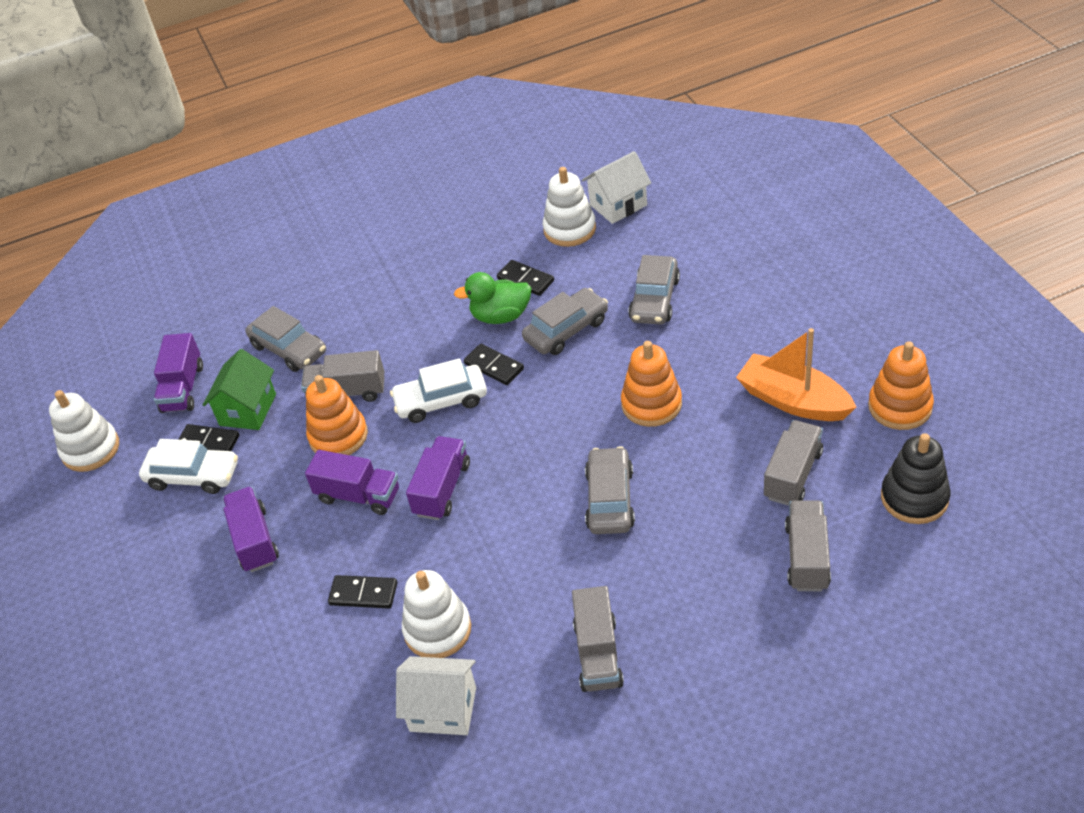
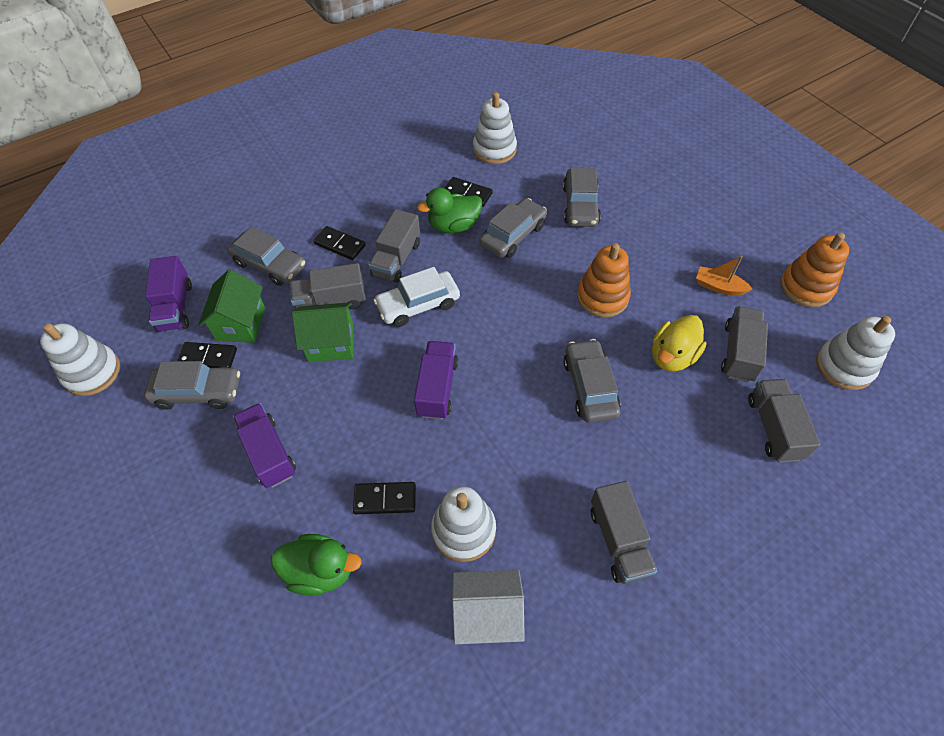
camera: 15 degrees left, 10 degrees up
white car [139,439,238,494] -> grey car [144,361,240,410]
purple truck [305,450,399,515] -> none
orange stacking toy [306,375,368,455] -> green house [292,302,354,362]
black domino [464,344,524,385] -> black domino moved to [313,226,366,260]
white house [582,151,651,224] -> none
orange boat [736,328,856,421] -> orange boat [696,256,752,296], size x0.54
black stacking toy [881,433,951,524] -> white stacking toy [816,316,895,390]
none -> green duck [271,534,362,596]
none -> grey truck [368,209,420,283]
none -> yellow duck [652,315,707,371]

